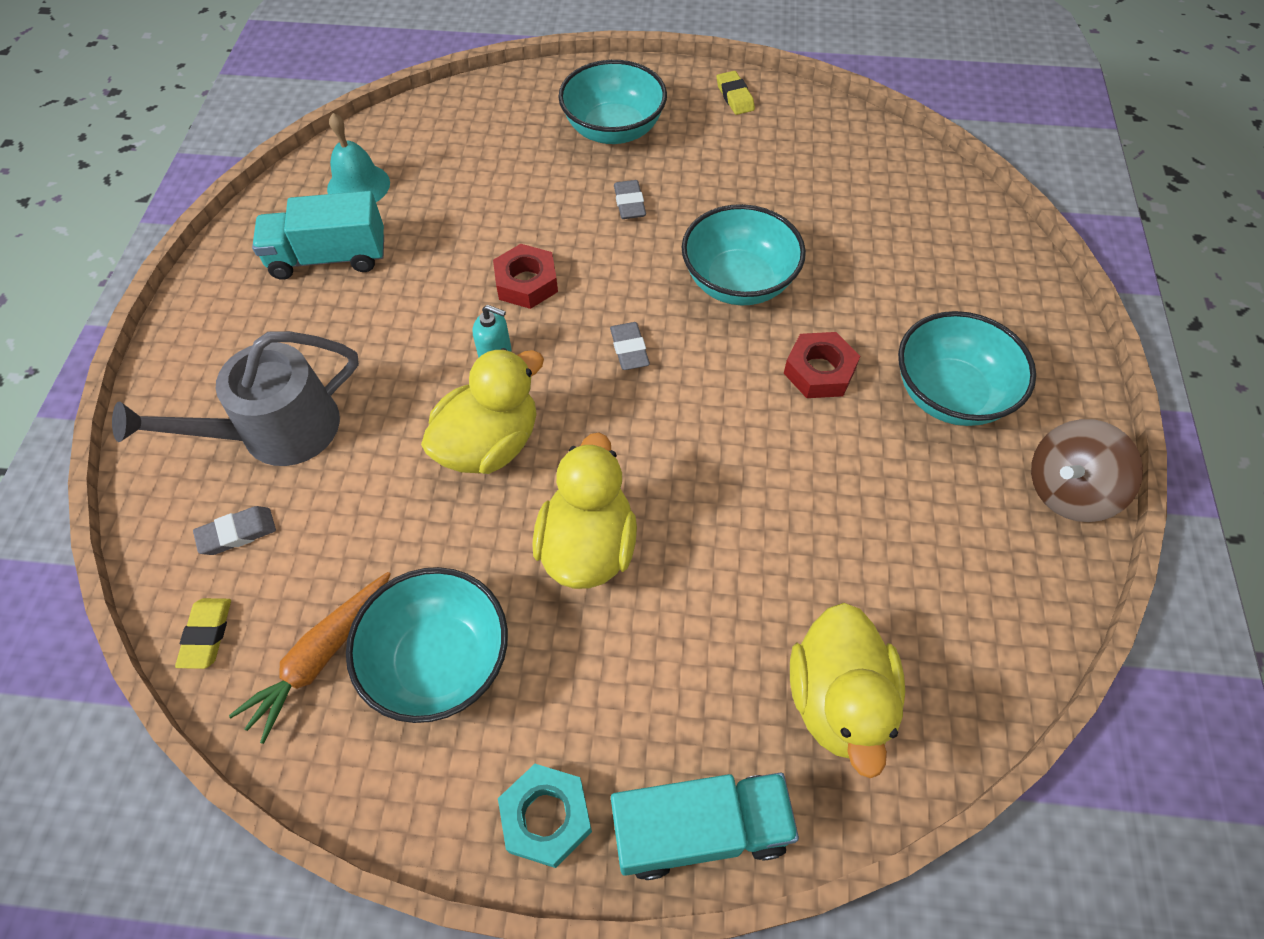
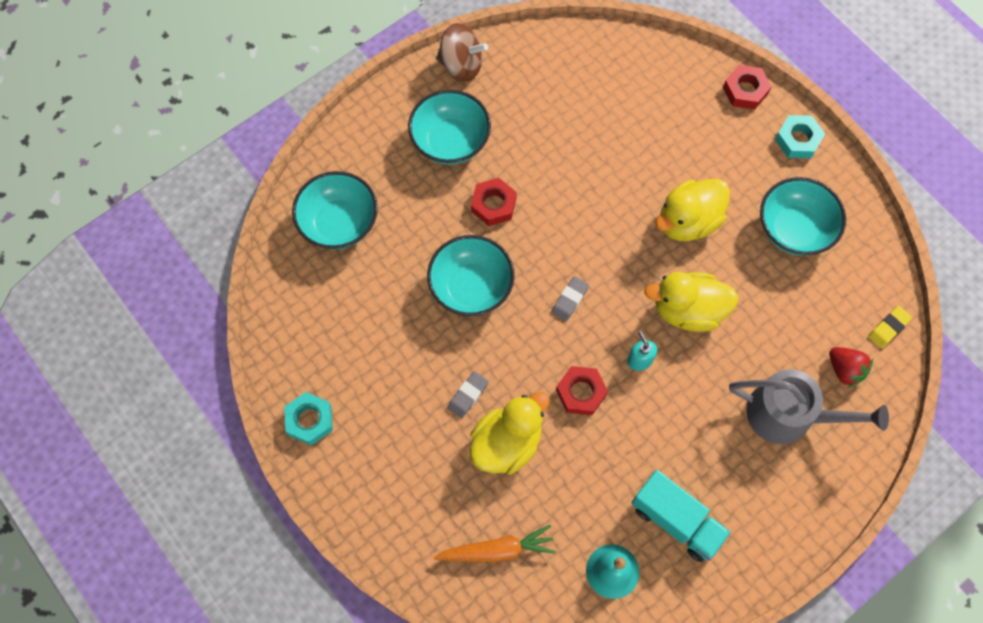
camera: 135 degrees left, 10 degrees up
grey eraser [193,506,276,555] -> red strawberry [829,347,873,388]
orange carrot [229,572,391,744] -> orange carrot moved to [434,525,556,562]
turquoise bowl [558,60,667,144] -> turquoise bowl moved to [292,171,378,250]
turquoise truck [611,773,799,880] -> red nut [723,65,772,109]
yellow eraser [717,71,755,115] -> turquoise nut [284,392,333,445]
yellow duck [790,603,905,778] -> yellow duck moved to [470,392,550,475]

